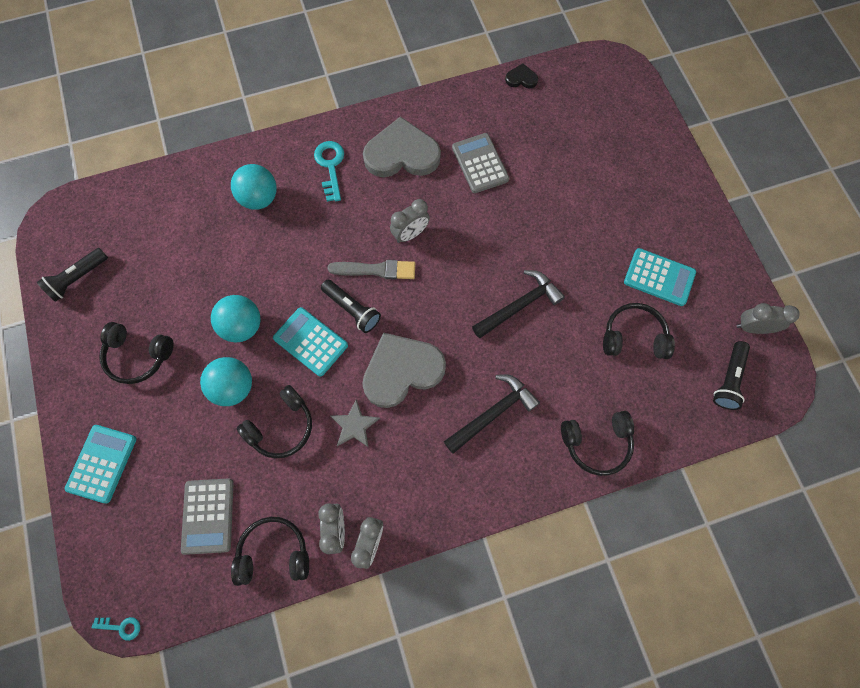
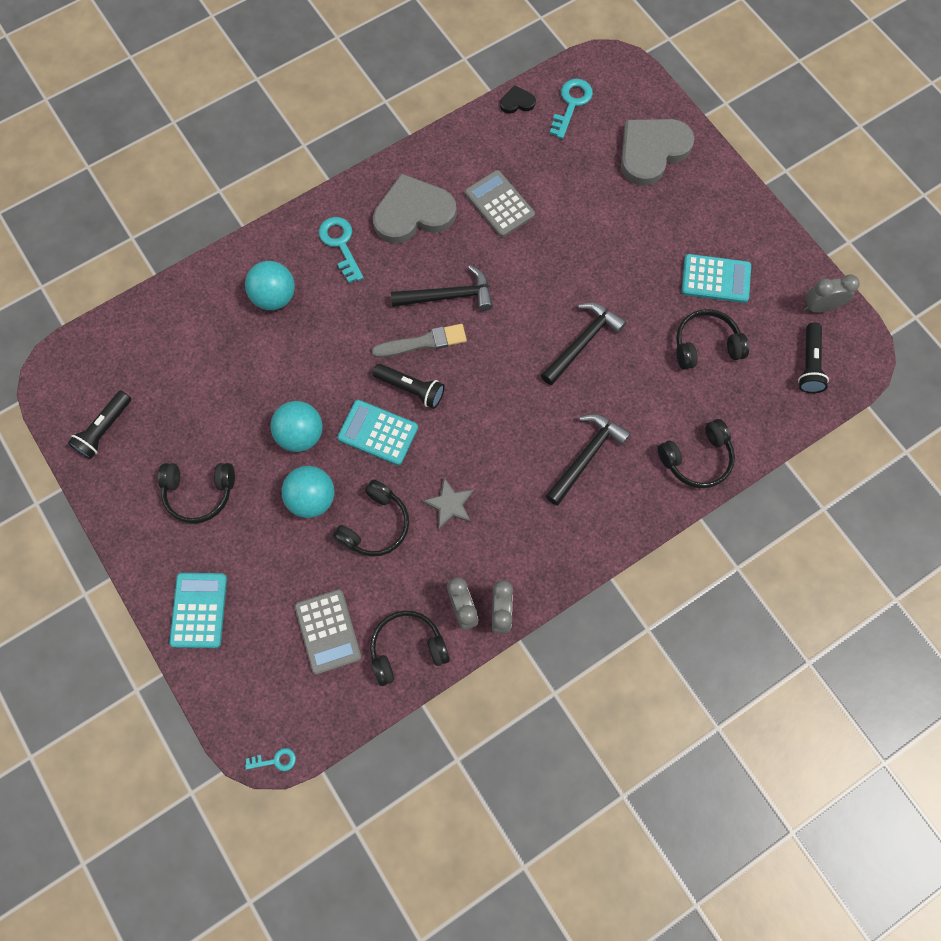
camera: 15 degrees left, 0 degrees up
grey heart [362,332,446,408] -> grey heart moved to [621,119,695,186]
grey clock [390,199,430,243] -> black hammer [391,265,493,311]
none -> turquoise key [549,79,593,139]

